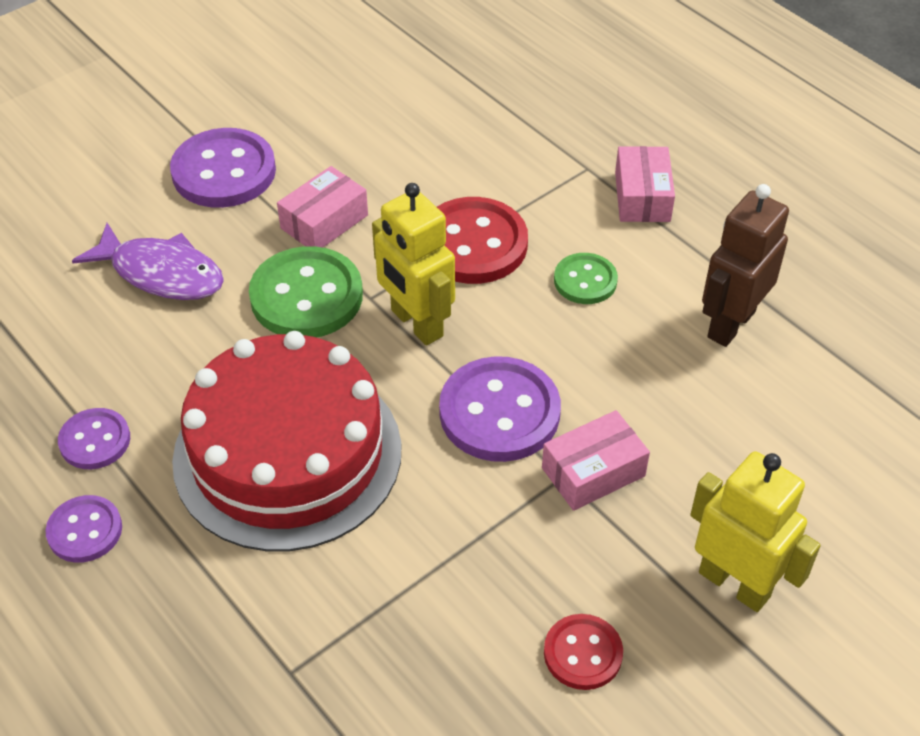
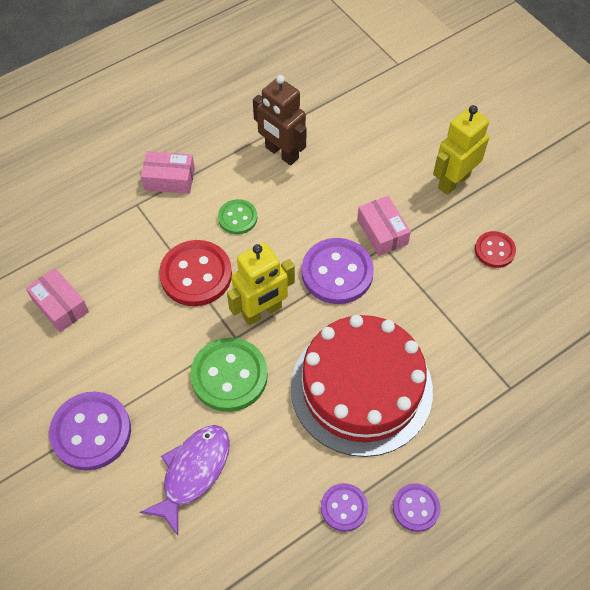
camera: 85 degrees left, 10 degrees up
pink box [277,166,368,248] -> pink box moved to [26,268,89,332]

